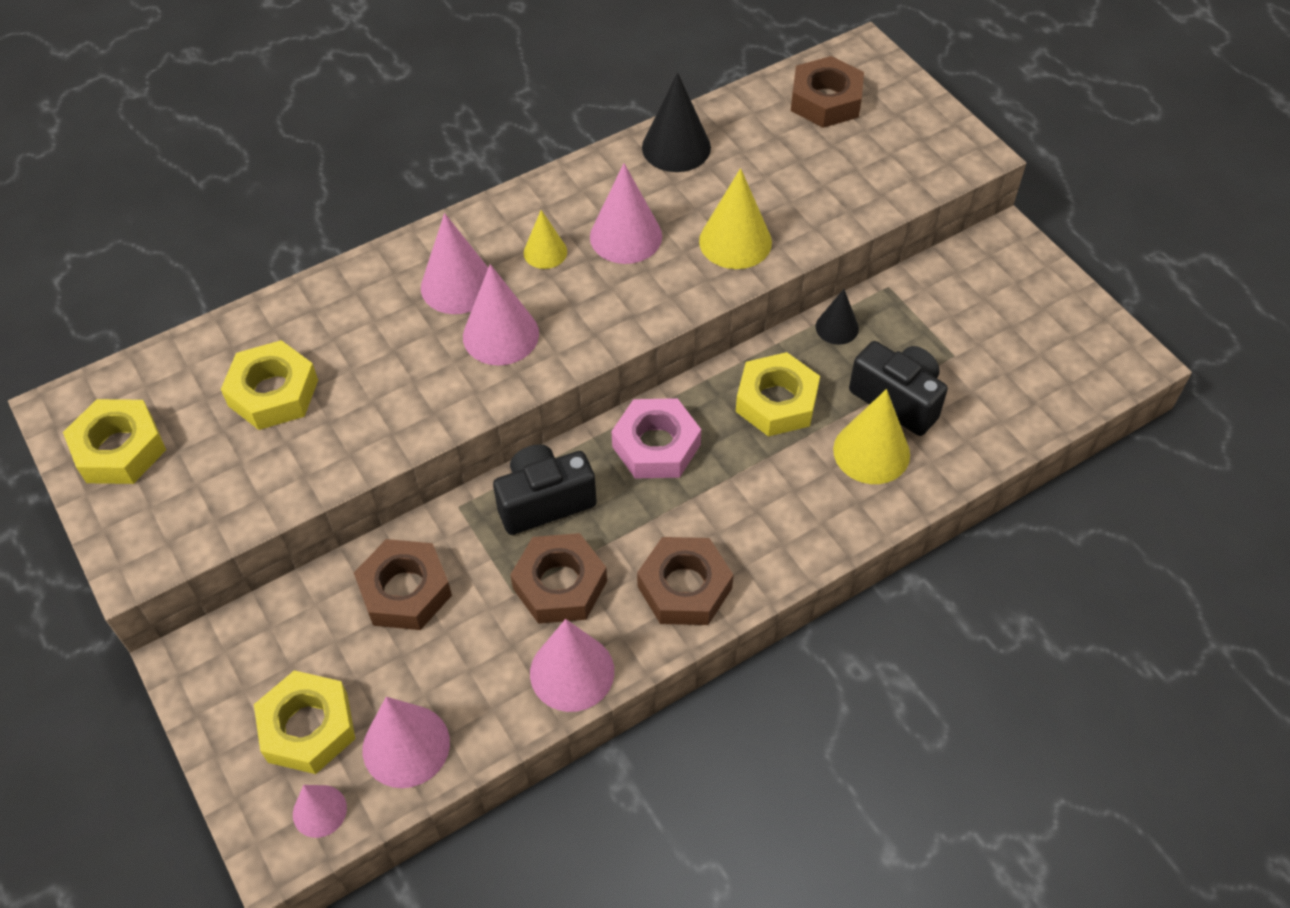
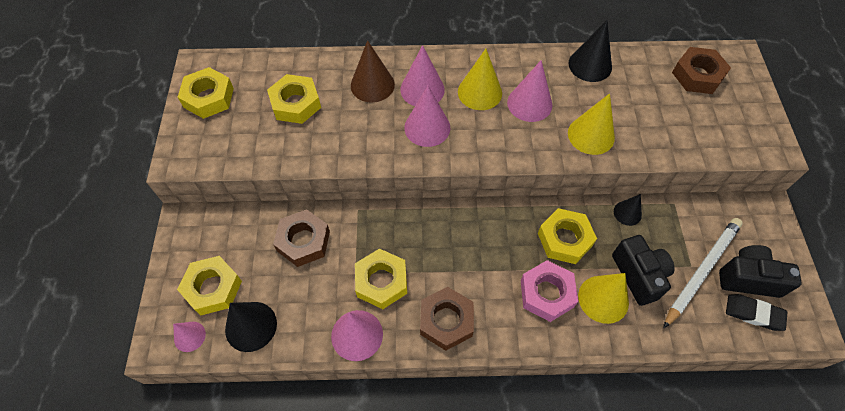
camera: 30 degrees right, 5 degrees up
pink cone [363,697,450,788] -> black cone [225,302,277,352]
black camera [493,444,597,535] -> black camera moved to [719,245,802,298]
brown nut [510,533,607,624] -> yellow nut [355,248,407,309]
yellow cone [524,210,567,269] -> yellow cone [458,49,502,110], size x1.67
pink nut [611,398,701,479] -> pink nut moved to [521,260,578,322]
none -> brown cone [351,40,395,103]
none -> white pencil [663,218,743,329]
none -> black eraser [726,294,788,331]

